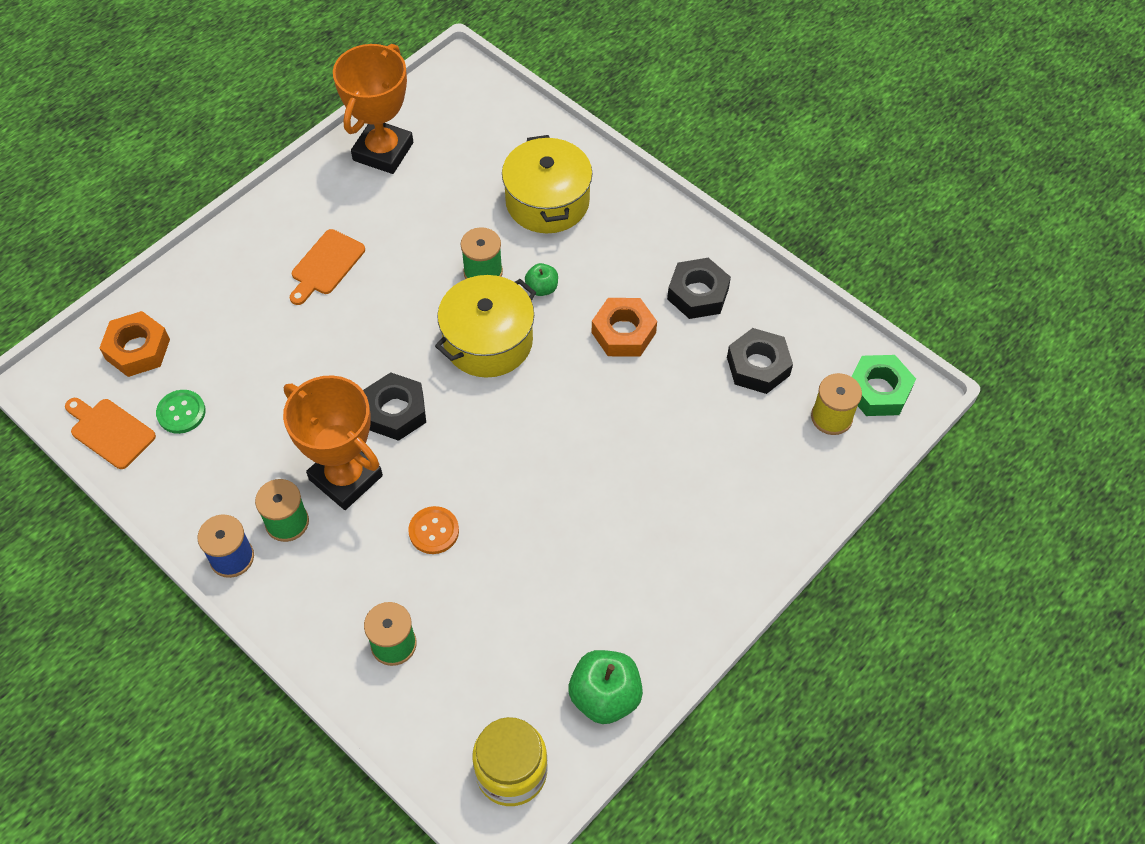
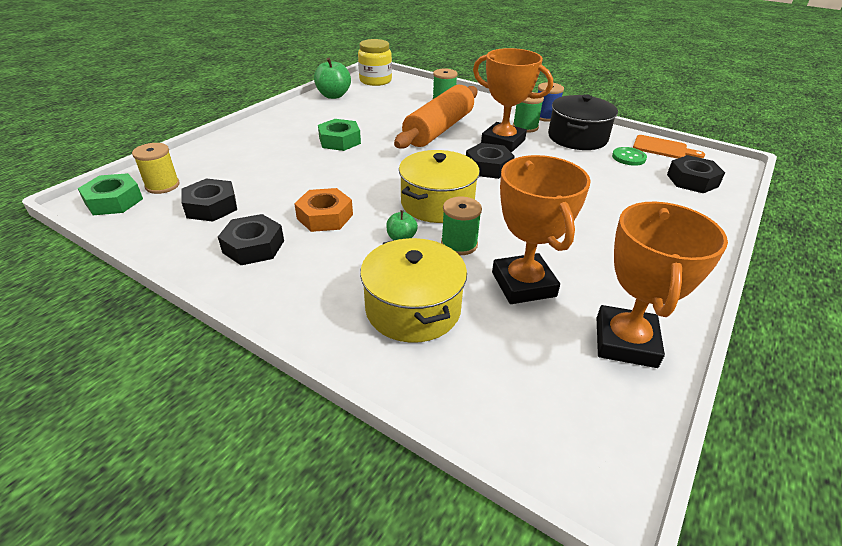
camera: 170 degrees right, 20 degrees down
orange nut [99,311,170,377] -> black nut [667,155,725,193]
orange cutting board [290,229,365,305] -> none
orange button [408,506,459,554] -> orange rolling pin [394,85,477,149]
none -> green nut [318,119,361,151]
none -> orange trophy [492,155,591,304]
none -> black pot [548,94,618,150]

